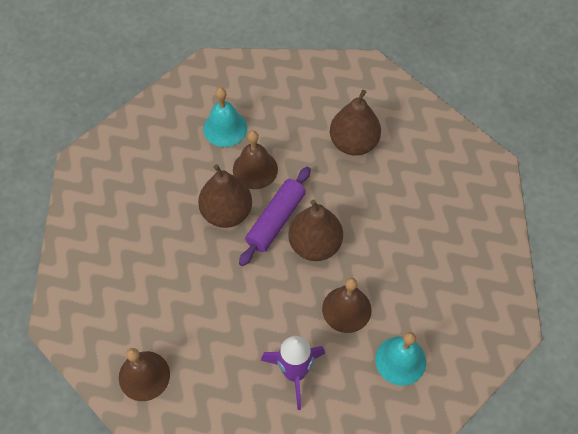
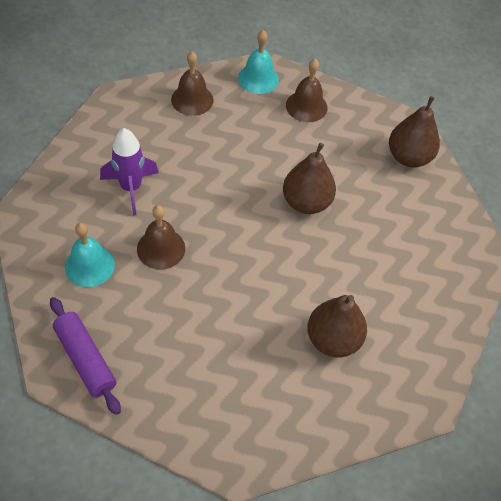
camera: 110 degrees right, 5 degrees down
turquoise bell [203,88,247,147] -> turquoise bell moved to [238,30,279,94]
brown bell [233,131,278,189] -> brown bell moved to [286,59,327,122]
purple rolling pin [239,167,311,266] -> purple rolling pin moved to [50,297,121,415]
brown pear [289,200,343,261] -> brown pear moved to [389,96,440,167]

